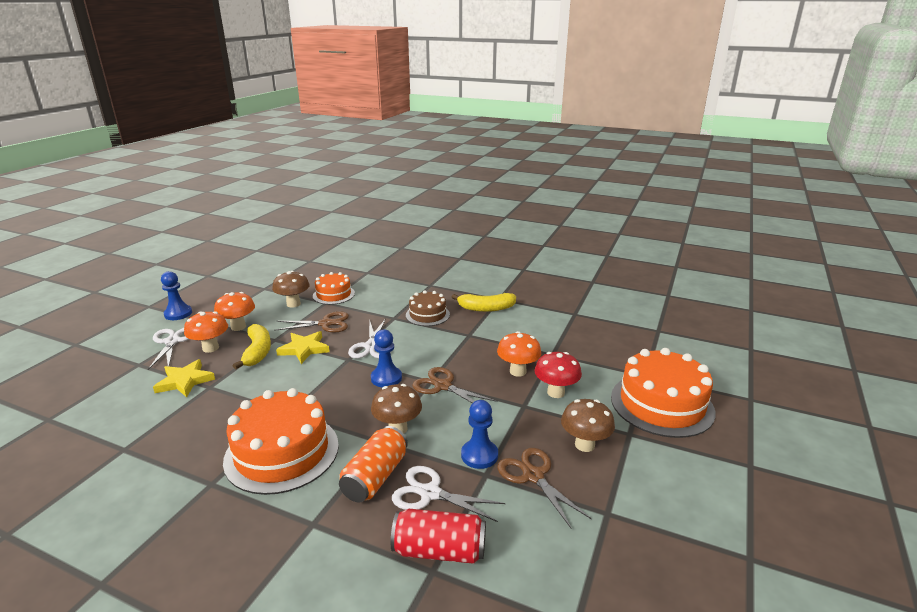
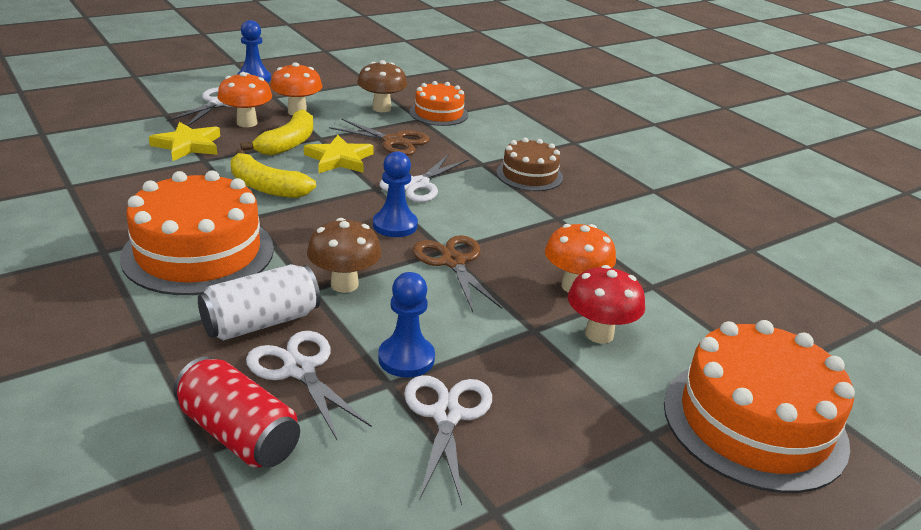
camera: 30 degrees right, 5 degrees up
orange can [339,426,408,502] -> white can [198,264,320,341]
yellow banana [452,293,516,312] -> yellow banana moved to [230,150,316,198]
brown scissors [497,448,592,528] -> white scissors [404,375,492,505]
brown mushroom [561,399,615,452] -> none

